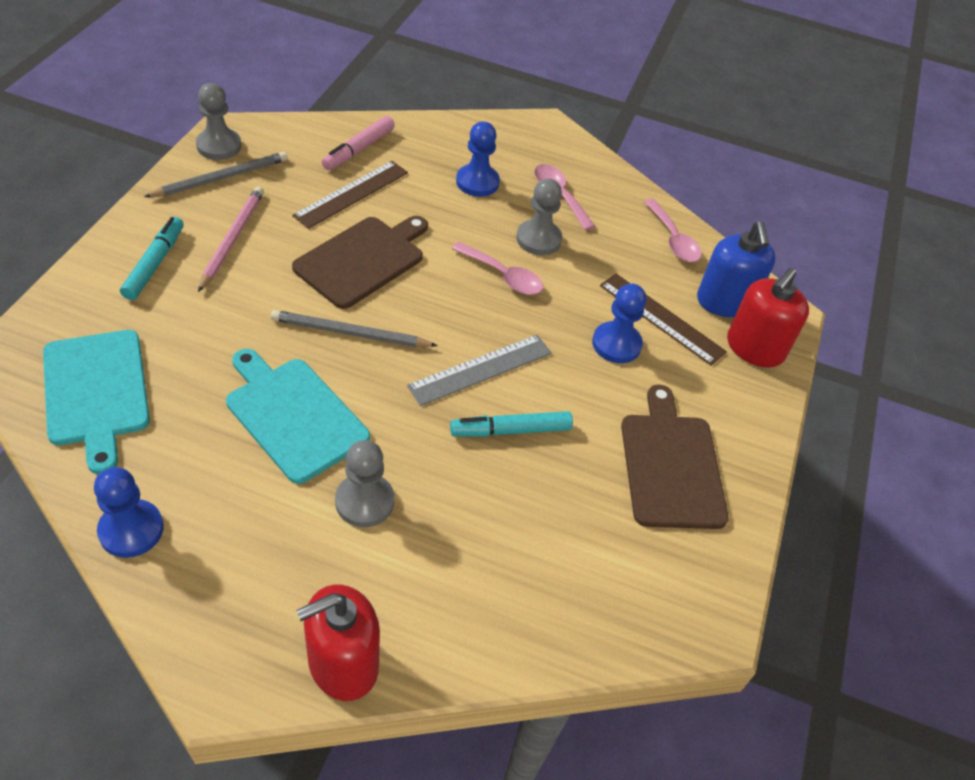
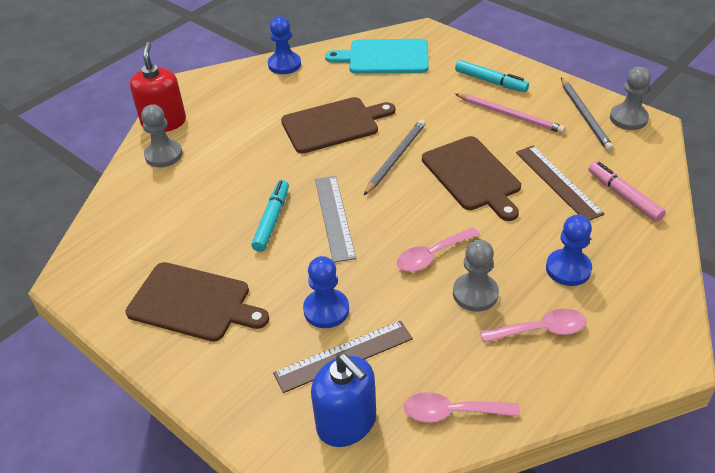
camera: 120 degrees right, 5 degrees down
turquoise cutting board [226,349,370,484] -> brown cutting board [281,97,395,154]
grey pawn [335,440,394,527] -> grey pawn moved to [141,104,183,167]
blue soap dispenser [697,221,776,317] -> blue soap dispenser turned 150 degrees counterclockwise [311,354,376,447]
red soap dispenser [727,268,809,367] -> none

